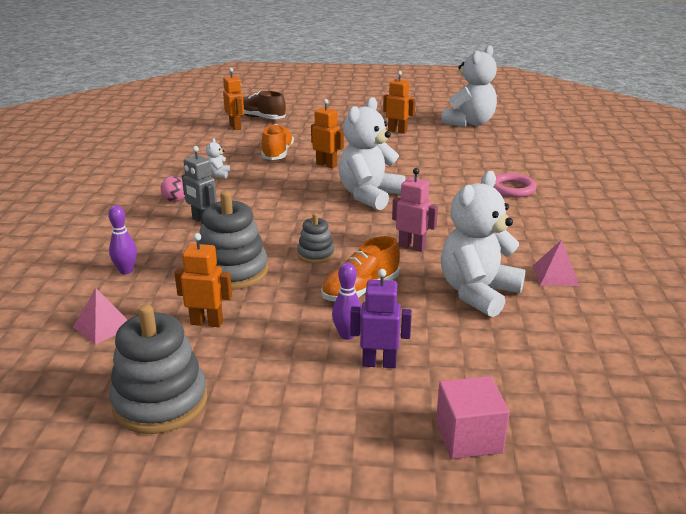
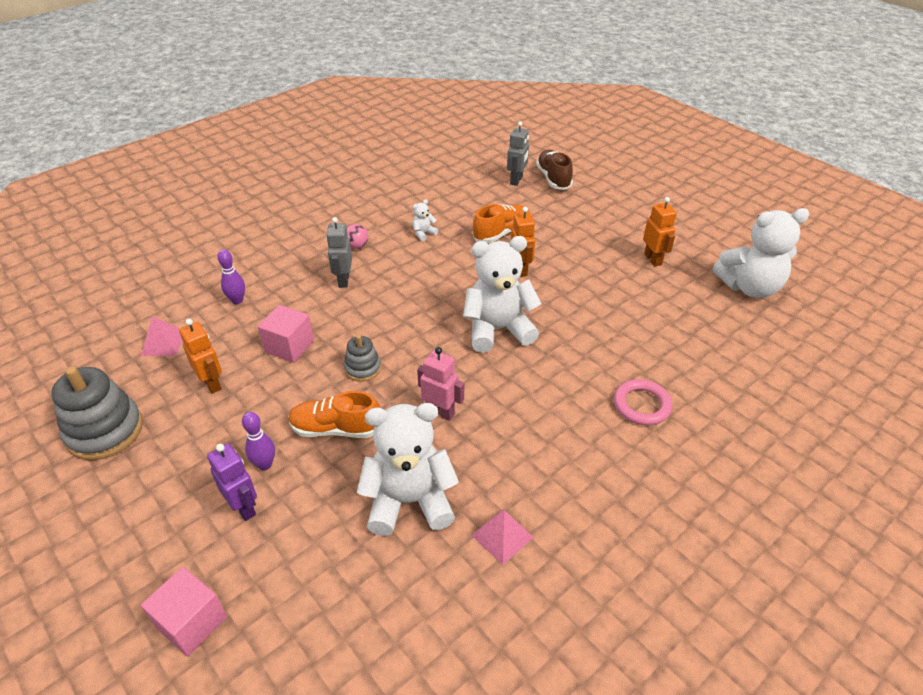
camera: 45 degrees right, 15 degrees up
grey stacking toy [199,191,268,290] -> pink cube [258,305,314,363]
orange robot [223,68,244,130] -> grey robot [507,121,529,186]
pink robot [392,168,438,252] -> pink robot turned 45 degrees counterclockwise [417,347,464,421]

